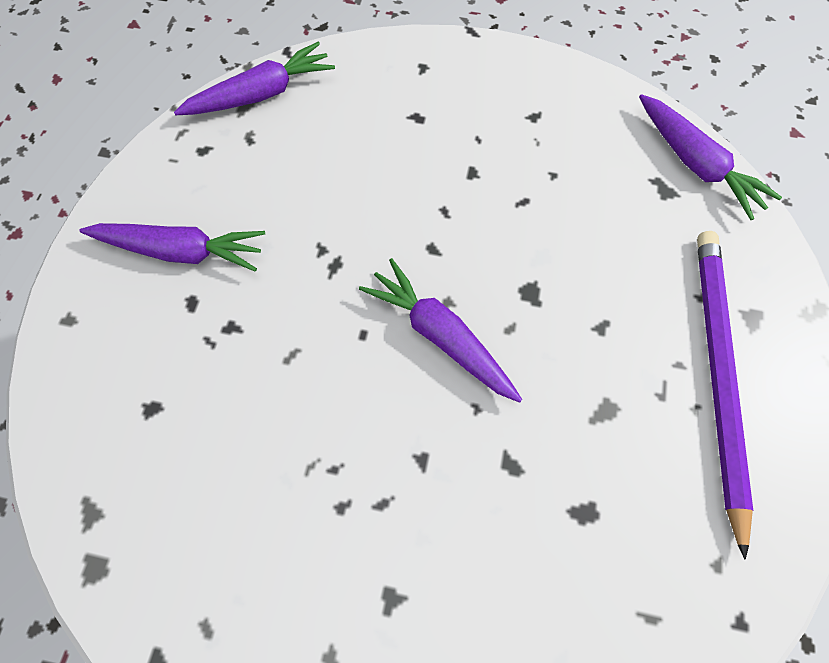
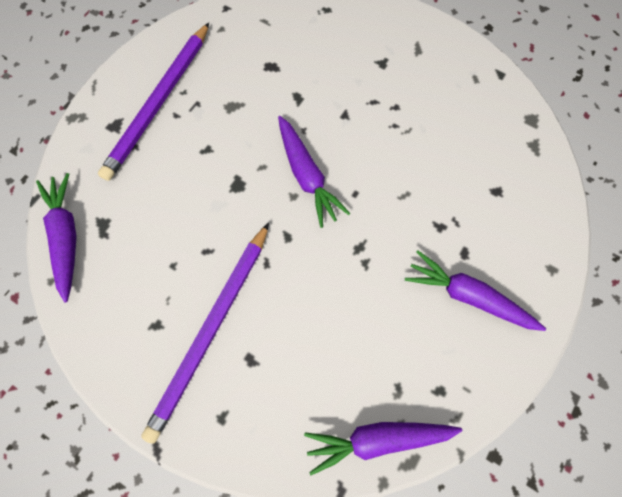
camera: 160 degrees left, 5 degrees up
none -> purple pencil [141,222,269,443]

